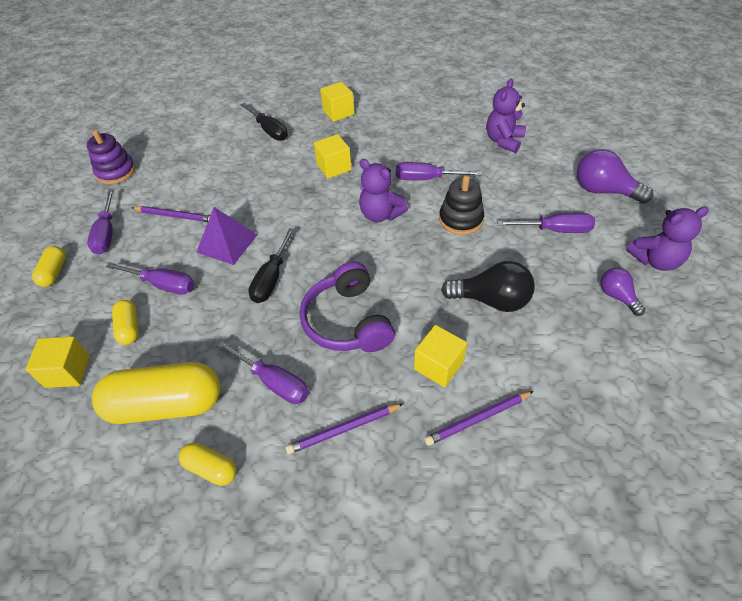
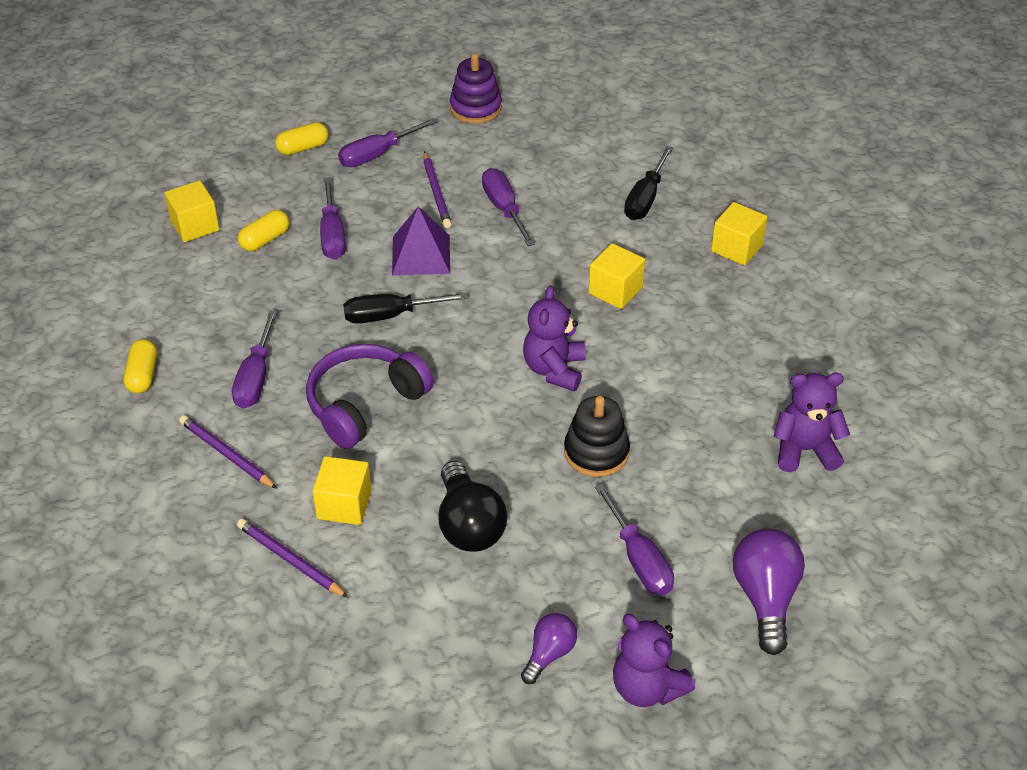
camera: 60 degrees right, 5 degrees down
yellow capsule [92,362,221,424] -> none
purple screwdriver [396,162,482,180] -> purple screwdriver moved to [482,168,535,246]

